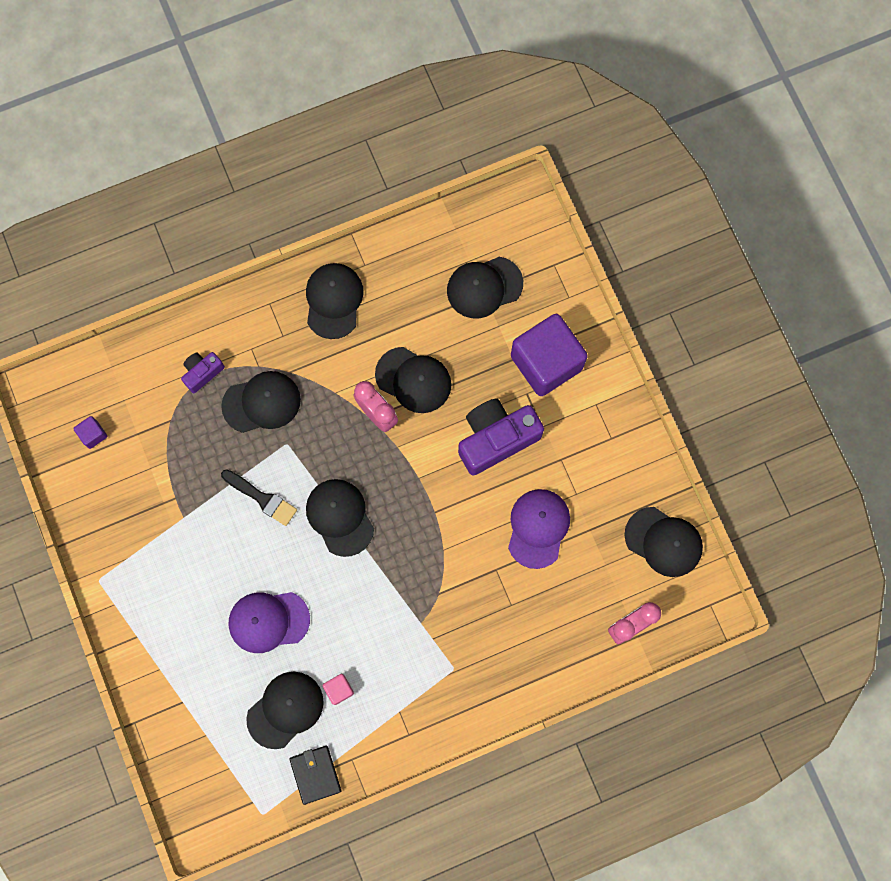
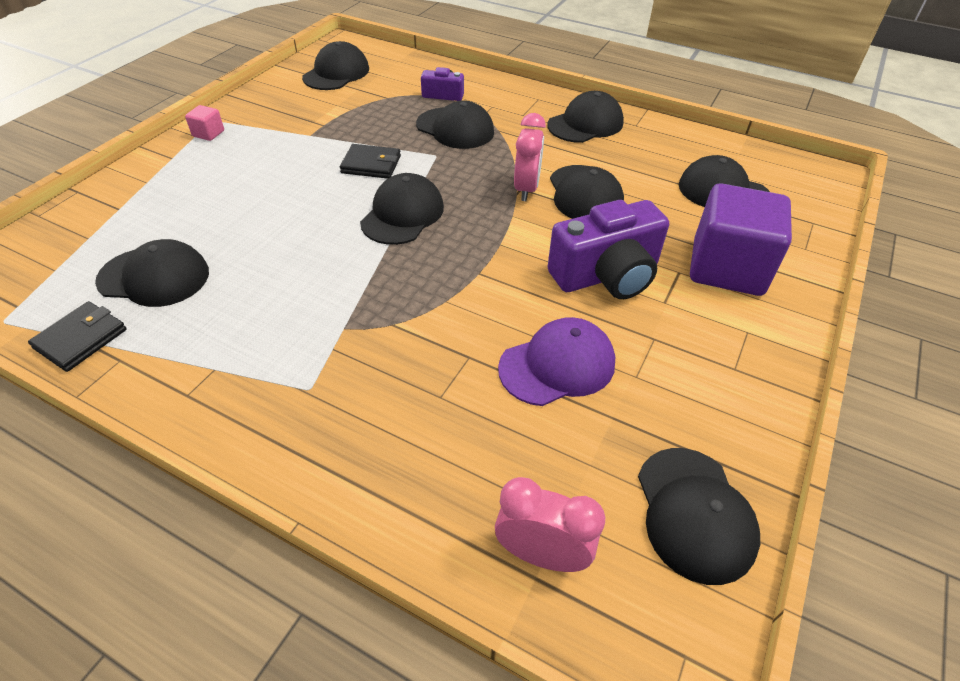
camera: 50 degrees right, 30 degrees down
purple cube [73,416,107,449] -> black cap [302,41,369,90]
black brush [221,469,297,526] -> black wallet [340,144,401,179]
purple cap [229,592,310,653] -> none
pink cube [322,674,354,705] -> pink cube moved to [185,105,224,141]
purple camera [458,398,544,476] -> purple camera turned 135 degrees clockwise [548,200,669,299]

